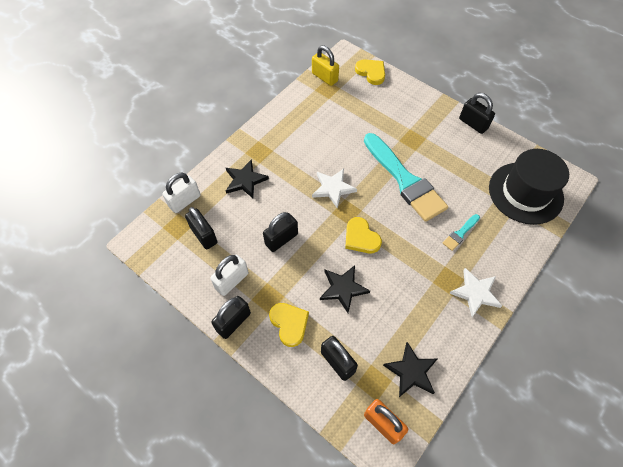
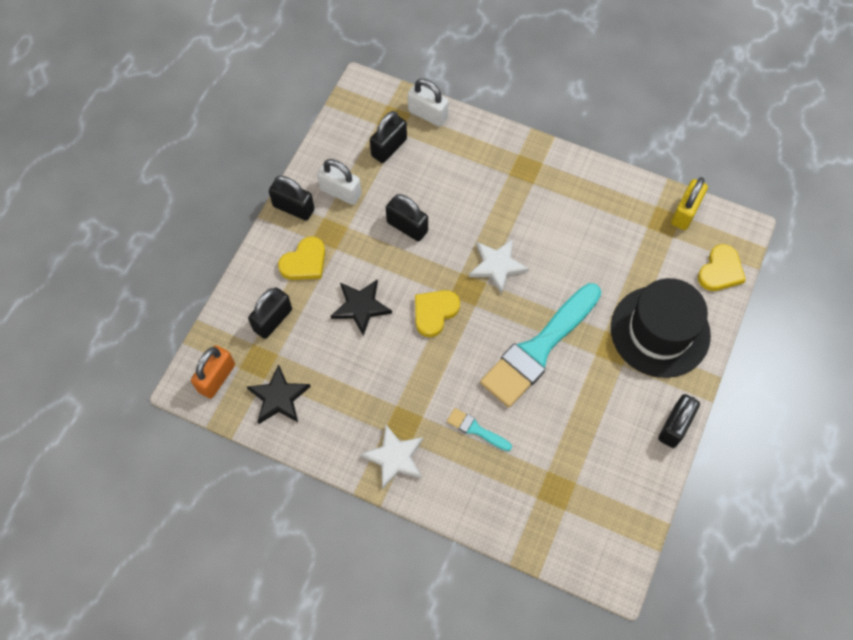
camera: 75 degrees right, 5 degrees up
black star [226,159,269,198] -> none
black hat [489,149,569,225] -> black hat moved to [611,278,711,378]

